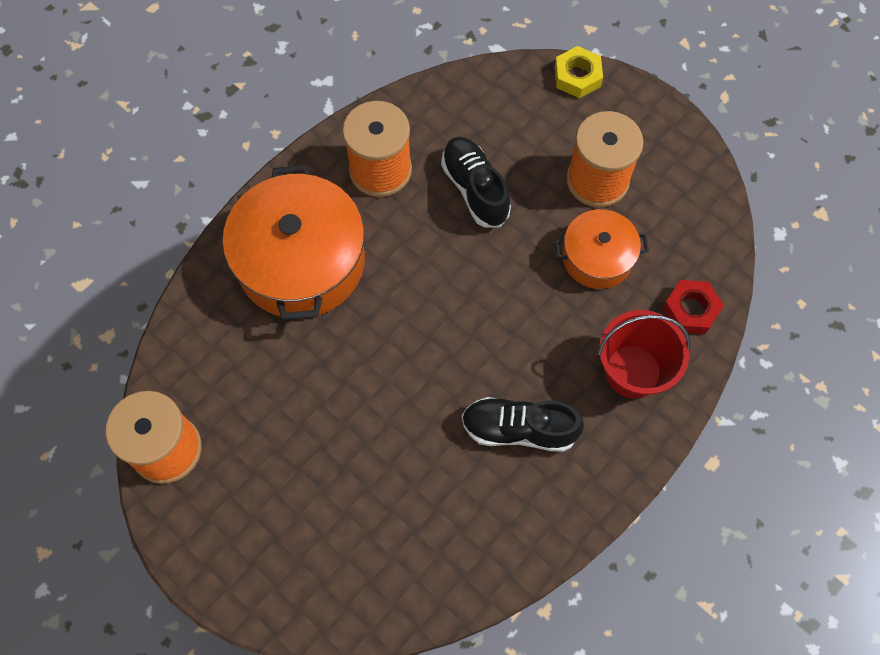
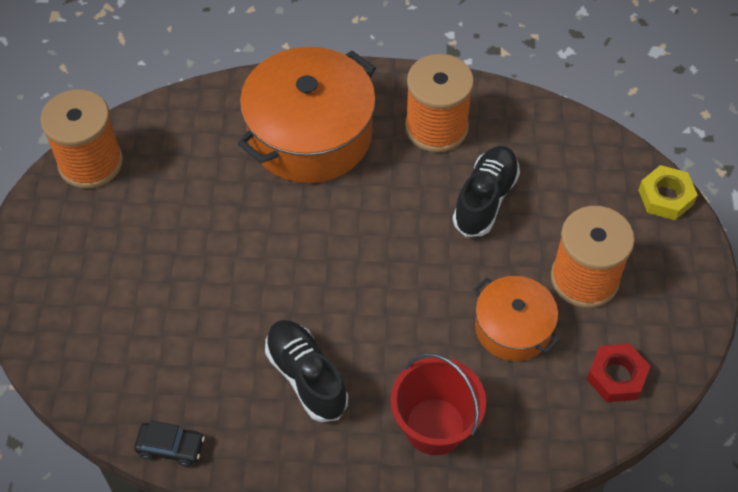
camera: 50 degrees right, 10 degrees down
red nut [663,280,724,334] -> red nut moved to [587,343,650,402]
none -> black car [134,421,205,467]

